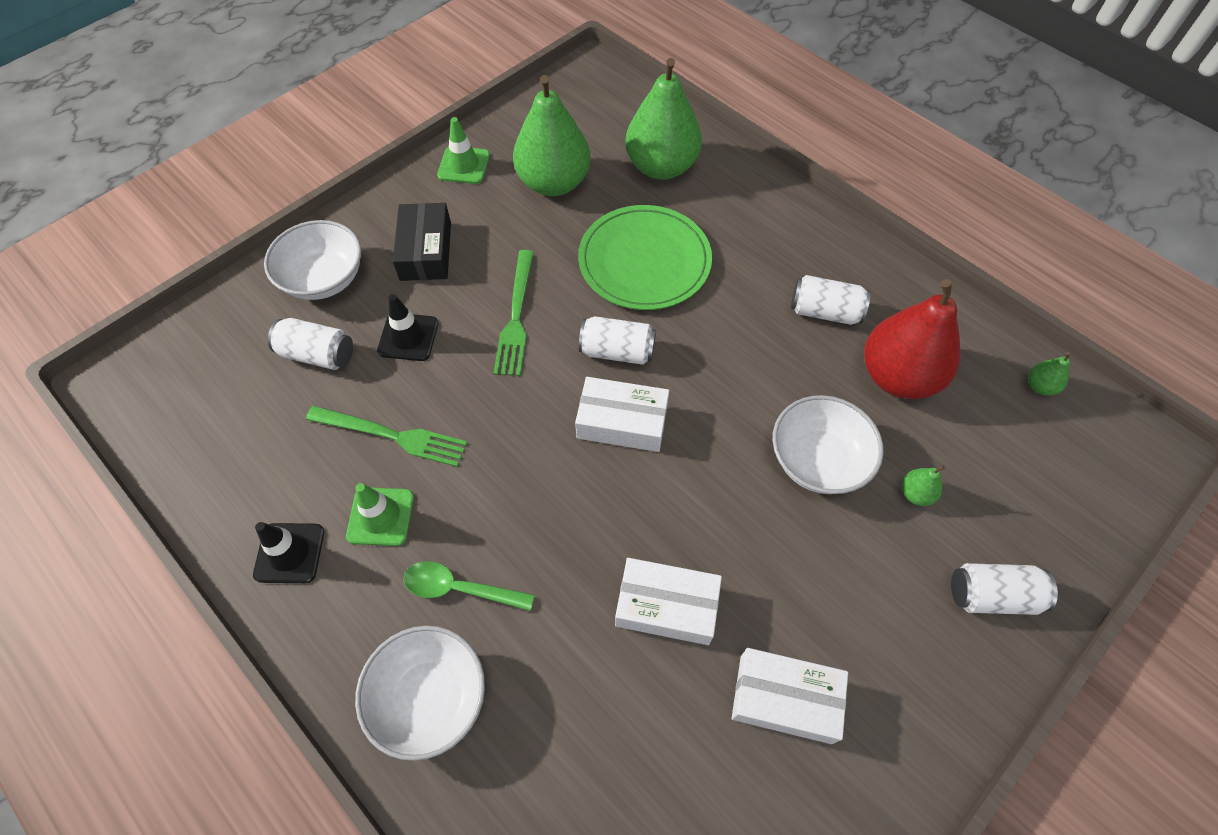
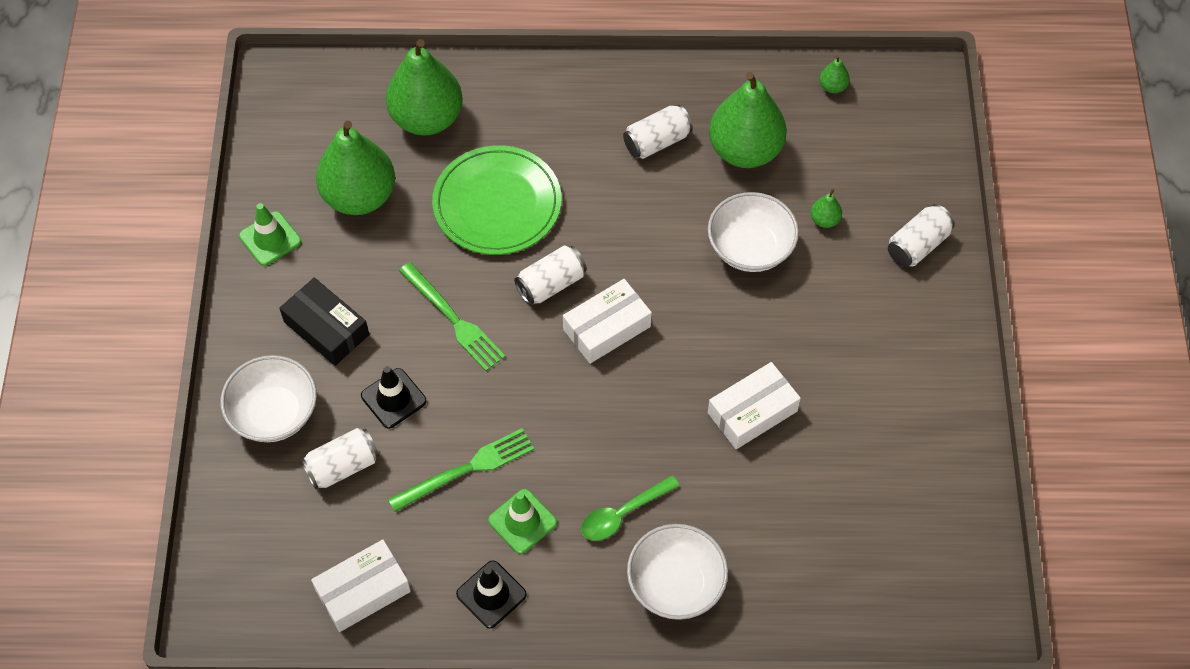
camera: 45 degrees left, 0 degrees up
white box [732,648,848,744] -> white box moved to [311,539,411,632]
red pear [864,279,960,399] -> green pear [709,72,787,168]

